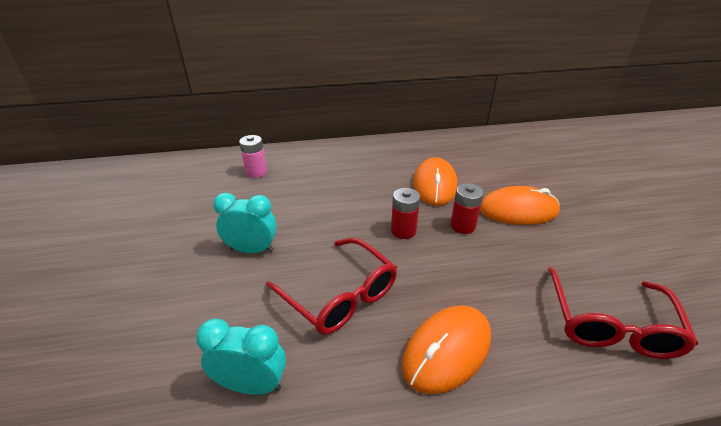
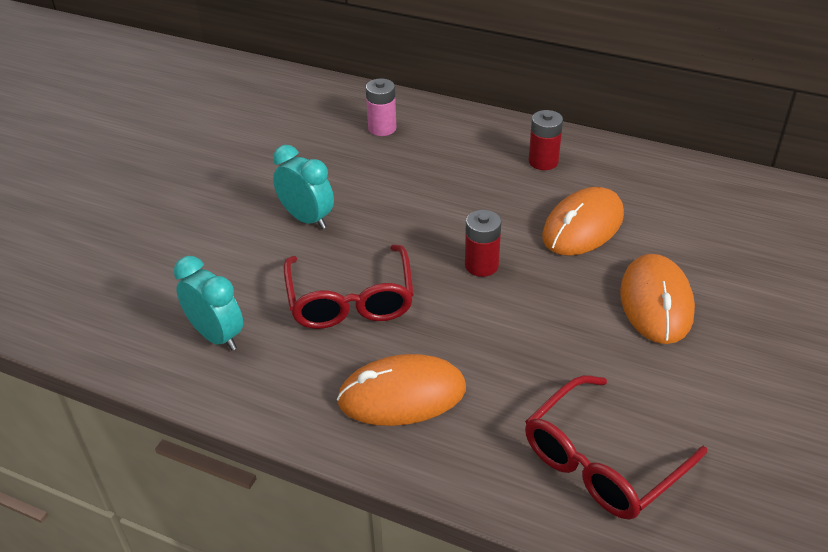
camera: 35 degrees right, 5 degrees up
red battery [450,183,484,234] -> red battery moved to [529,110,563,170]
orange mouse [480,186,560,225] -> orange mouse turned 60 degrees clockwise [620,254,695,344]

